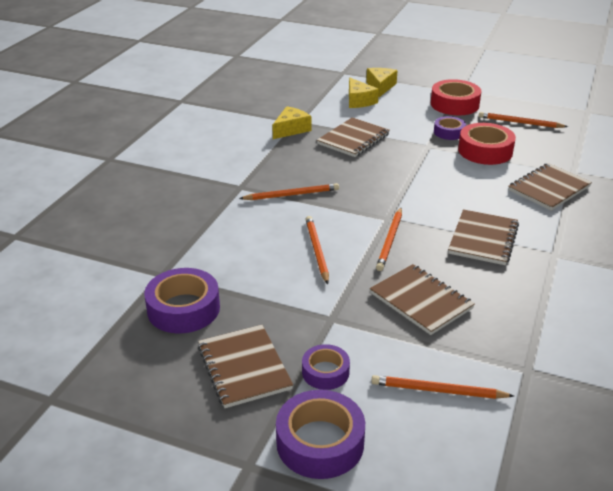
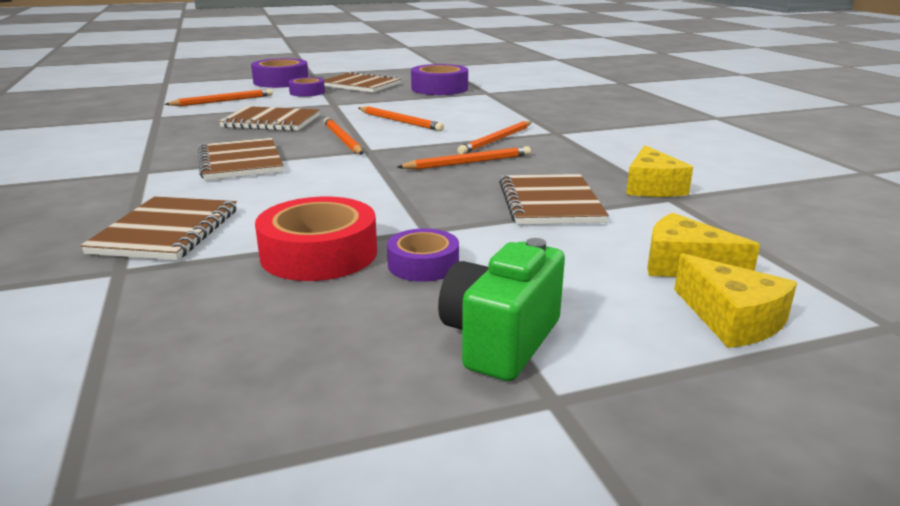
camera: 140 degrees right, 10 degrees down
red tape [431,79,481,115] -> green camera [438,238,565,381]
orange pencil [479,112,568,128] -> orange pencil moved to [397,146,531,170]

